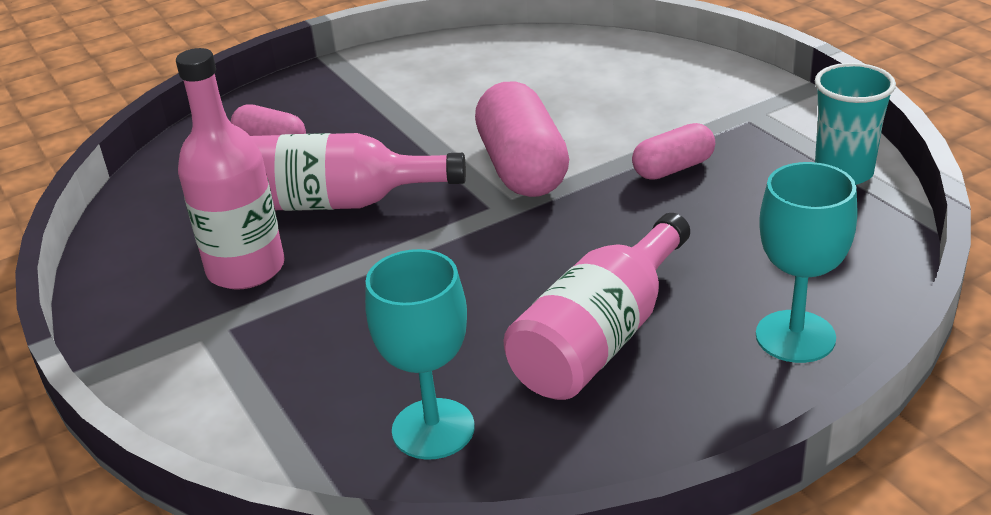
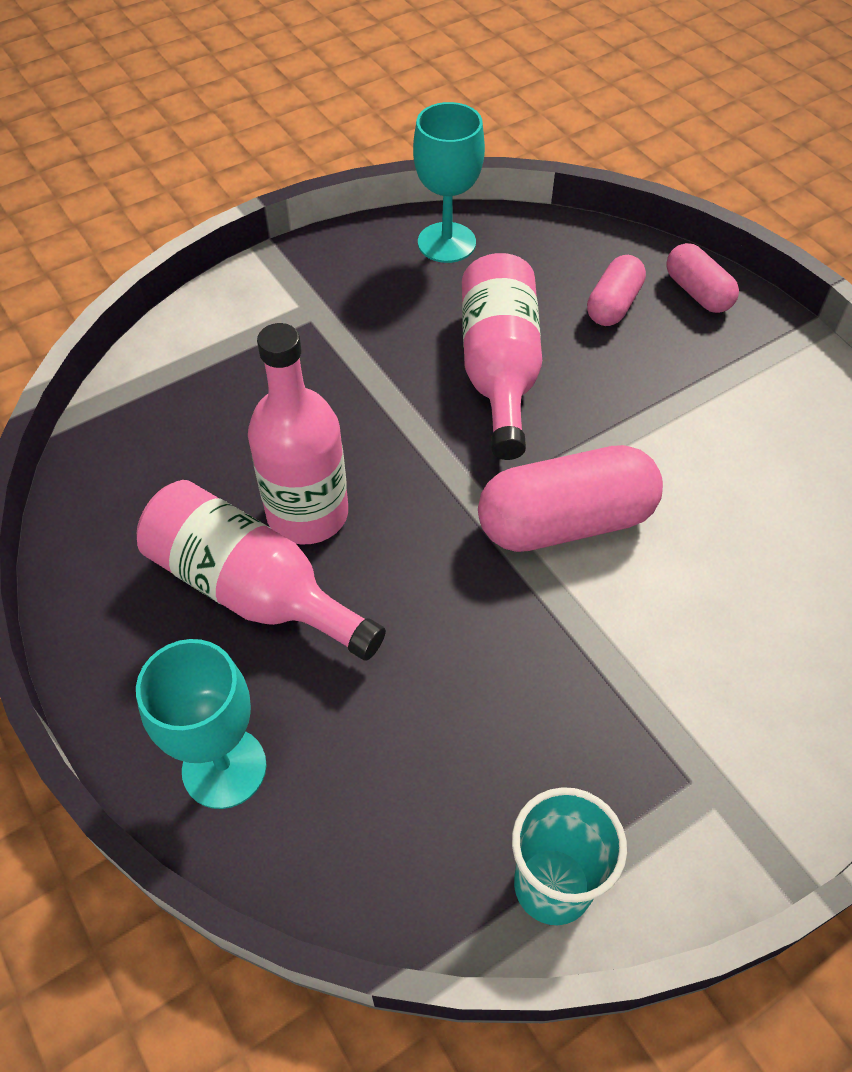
camera: 85 degrees right, 20 degrees up
pink bottle [176,48,285,290] -> pink bottle moved to [248,323,348,544]
turquoise goblet [365,249,475,460] -> turquoise goblet moved to [413,102,485,263]
pink capsule [632,123,715,180] -> pink capsule moved to [666,243,739,313]

